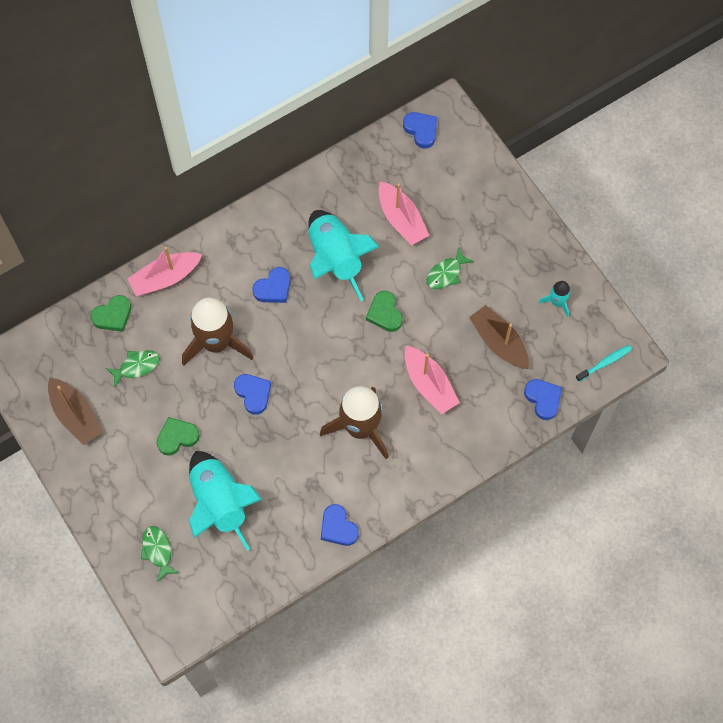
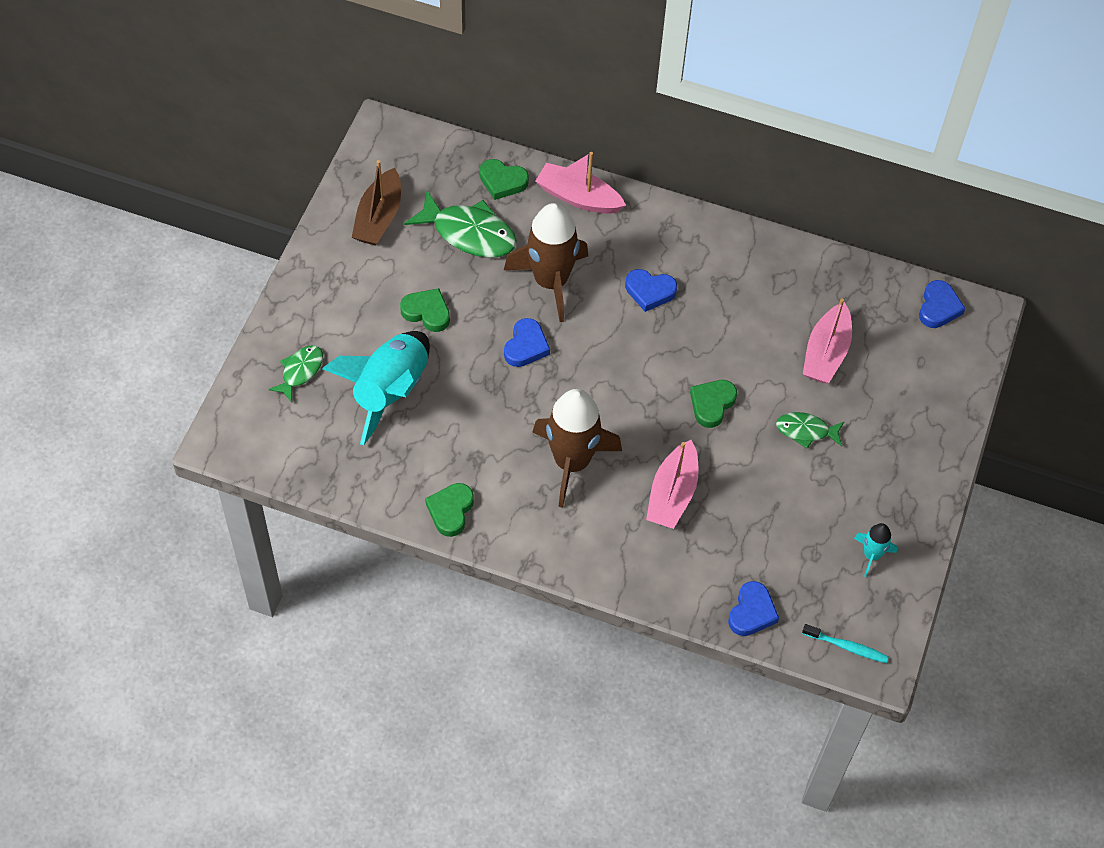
camera: 50 degrees right, 10 degrees down
green fish [106,350,160,387] -> green fish [404,190,517,258], size x1.75
turquoise rocket [308,210,380,301] -> none
blue heart [321,504,359,546] -> green heart [425,483,474,537]
brown boat [469,305,529,369] -> none

